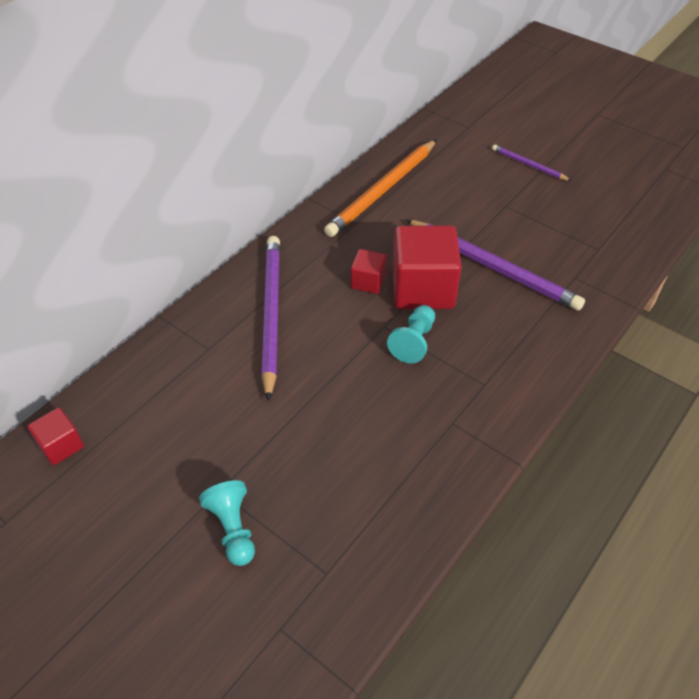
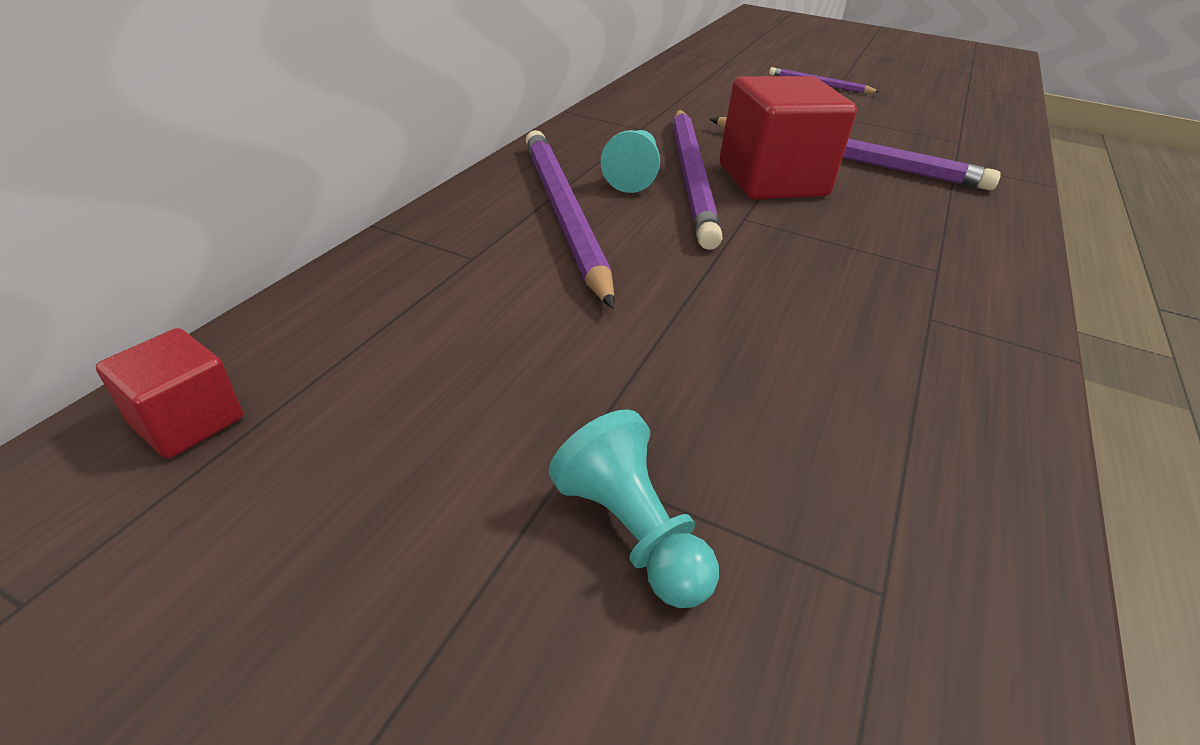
camera: 15 degrees left, 10 degrees down
orange pencil [324,139,437,237] -> none
red cube [351,249,387,294] -> purple pencil [673,110,723,250]
turquoise pawn [387,305,435,363] -> turquoise pawn moved to [601,130,660,193]

